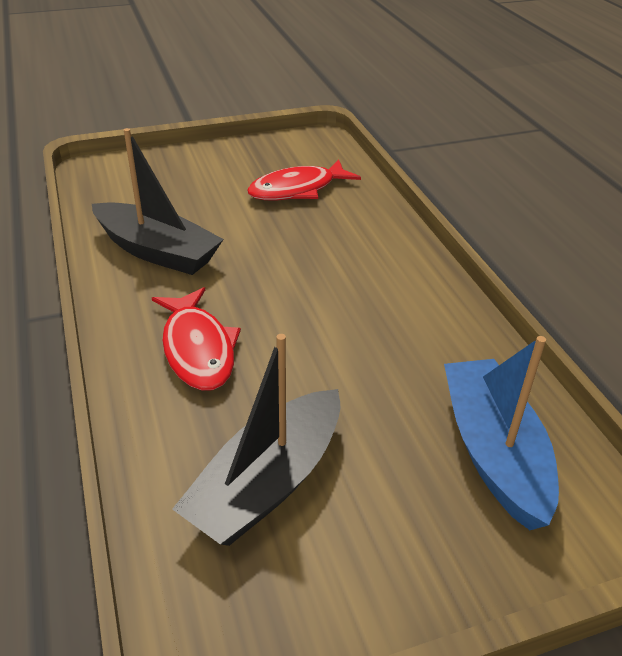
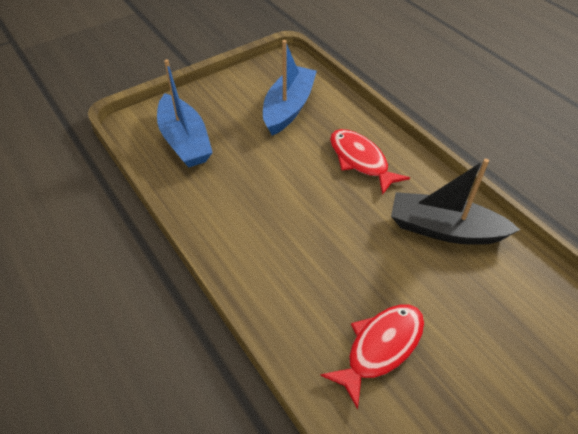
camera: 165 degrees right, 10 degrees up
black boat [172,334,340,546] -> blue boat [263,40,317,135]

